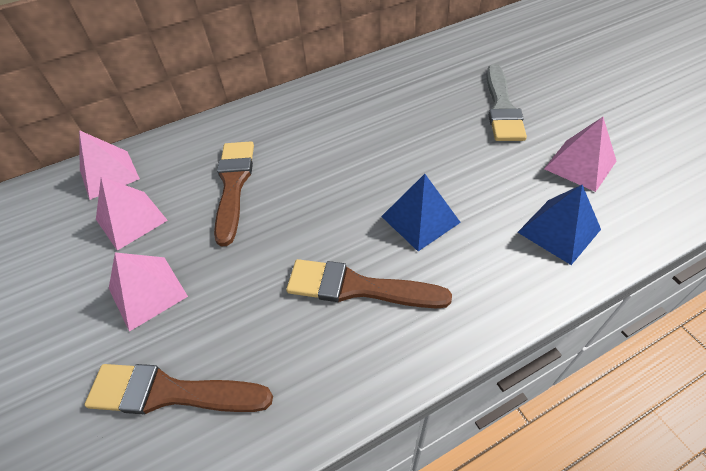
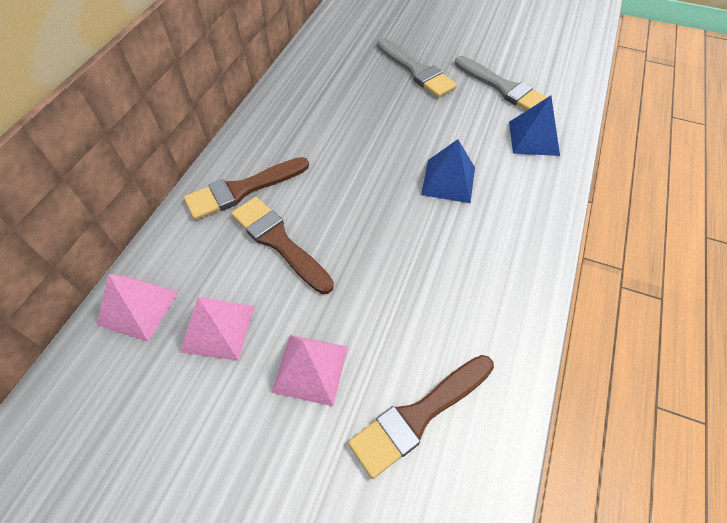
camera: 45 degrees left, 5 degrees up
brown brush [286,259,452,308] -> brown brush moved to [184,157,309,220]
pink pyramid [544,117,617,192] -> grey brush [455,56,547,111]

